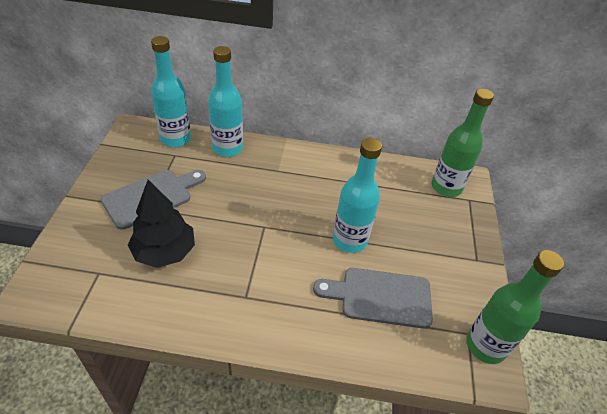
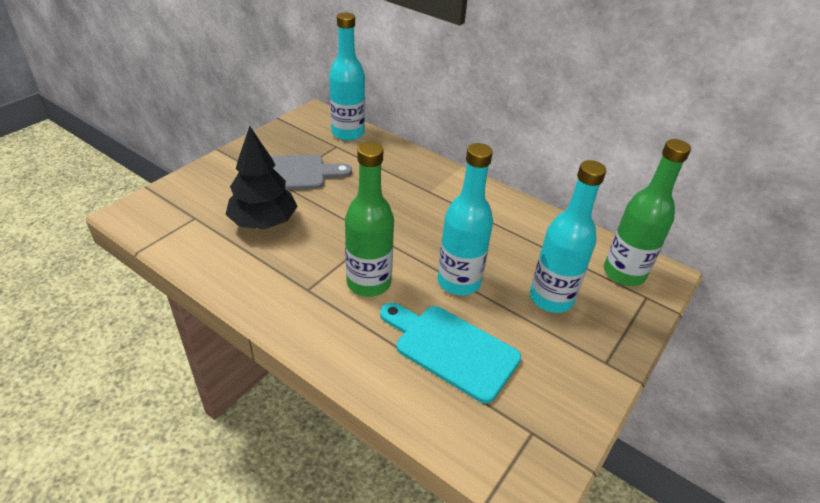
camera: 30 degrees right, 5 degrees down
turquoise bottle [208,46,243,157] -> turquoise bottle moved to [530,160,606,313]
grey cutting board [313,268,433,329] -> turquoise cutting board [380,303,521,403]
green bottle [466,250,564,364] -> green bottle moved to [345,142,394,297]

